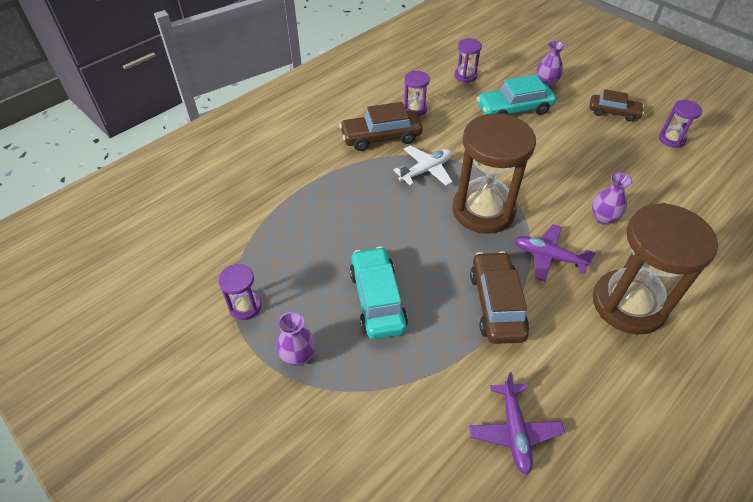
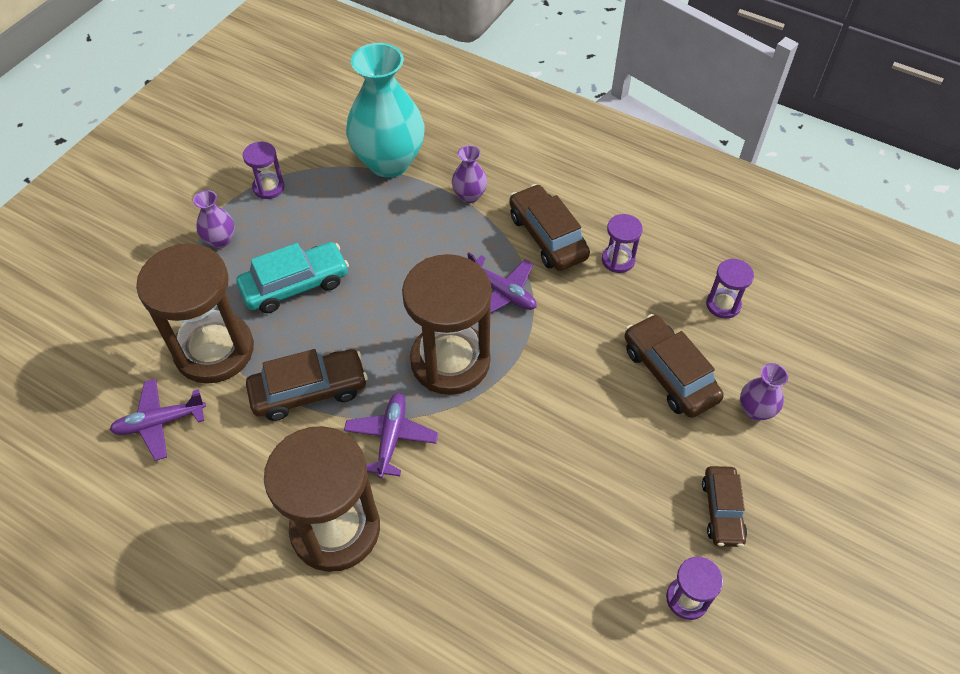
camera: 75 degrees right, 5 degrees up
white plane [393,146,452,186] -> purple plane [467,252,536,313]
turquoise car [477,75,556,115] -> brown car [625,314,724,418]
purple vase [592,172,633,225] -> purple vase moved to [452,145,487,203]
none -> brown hourglass [136,243,254,384]
none -> turquoise vase [346,43,425,178]

